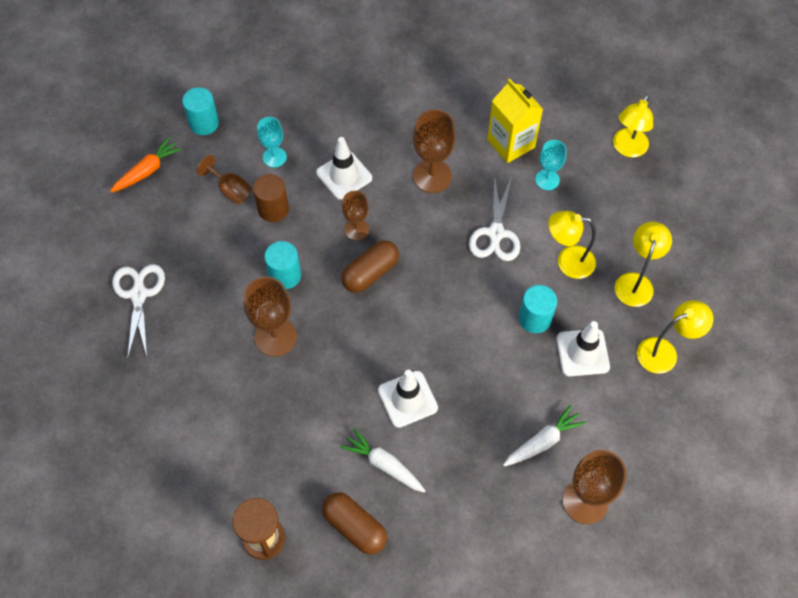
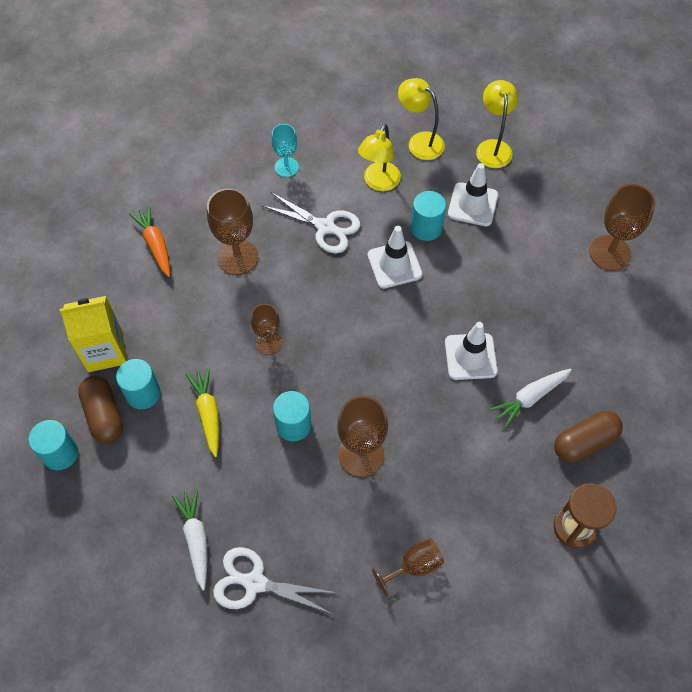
camera: 70 degrees left, 0 degrees up
orange carrot [110,137,183,193] -> orange carrot moved to [129,206,170,277]
brown goblet [197,155,251,204] -> brown goblet moved to [372,538,444,597]
brown cylinder [253,174,289,222] -> yellow carrot [186,368,219,457]
turquoise goblet [257,117,287,168] -> turquoise cylinder [116,359,161,409]
white traffic cone [316,137,372,200] -> white traffic cone moved to [368,226,422,289]
brown capsule [341,240,399,293] -> brown capsule moved to [78,376,123,444]
yellow carton [487,79,543,163] -> yellow carton moved to [60,296,127,372]
white carrot [503,405,586,466] -> white carrot moved to [172,489,207,590]
yellow lamp [613,94,653,157] -> none

